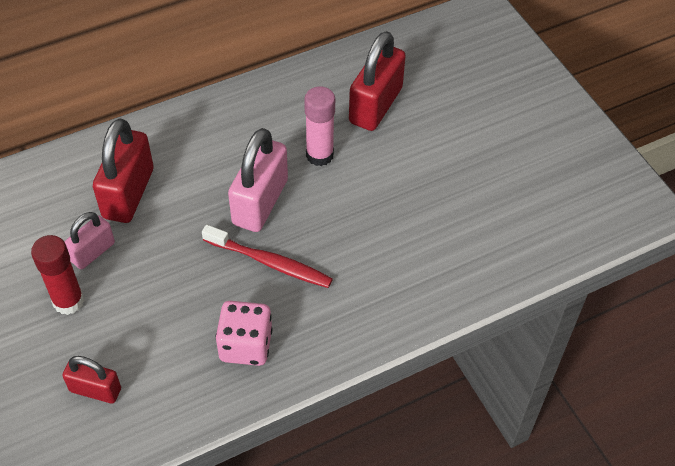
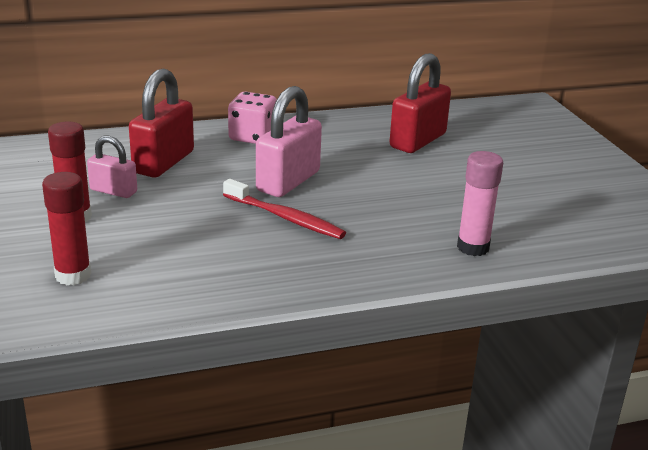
camera: 10 degrees right, 25 degrees down
red padlock [62,356,121,404] -> red glue stick [42,172,91,285]
pink padlock [64,212,115,269] -> pink padlock turned 60 degrees clockwise [87,136,137,198]
pink dice [215,301,273,366] -> pink dice moved to [228,92,277,144]
pink glue stick [304,86,335,166] -> pink glue stick moved to [457,151,503,256]

